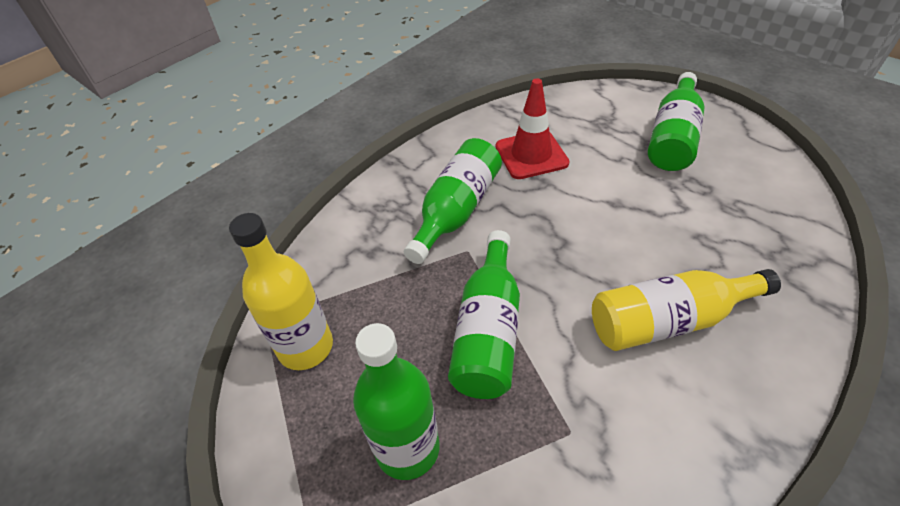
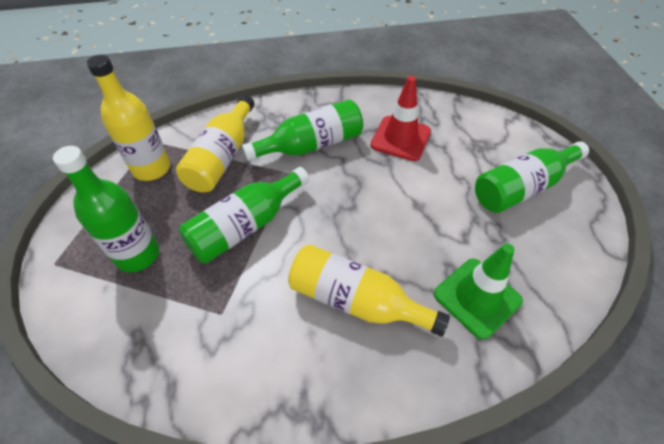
camera: 35 degrees right, 5 degrees up
none -> yellow bottle [176,95,255,192]
none -> green traffic cone [434,244,523,340]

